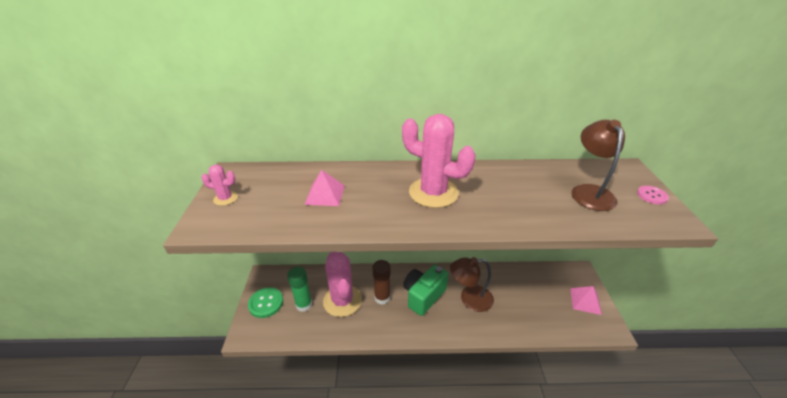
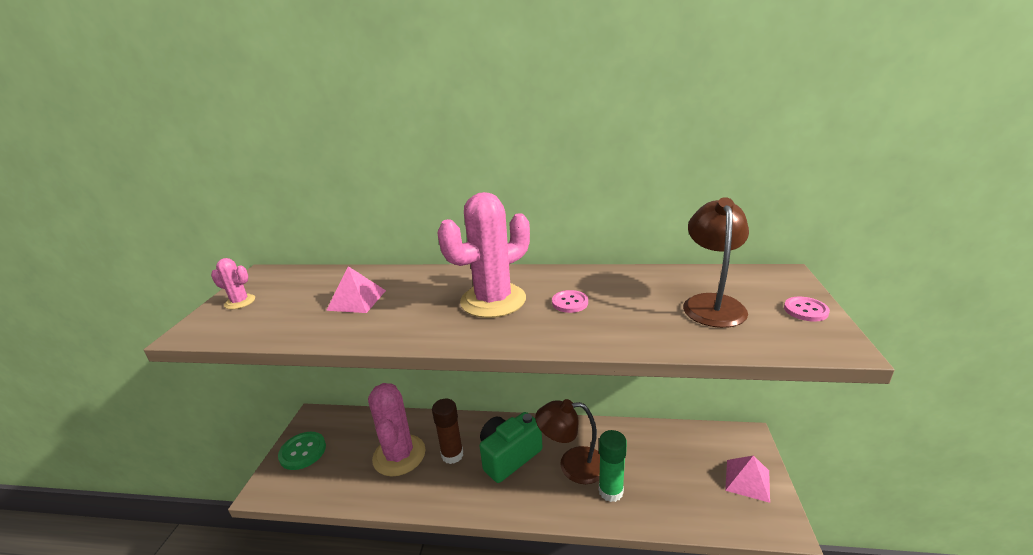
camera: 10 degrees right, 10 degrees down
green glue stick [287,267,312,312] -> green glue stick moved to [599,430,627,502]
pink cactus [402,114,476,208] -> pink cactus turned 75 degrees counterclockwise [437,192,530,318]
none -> pink button [552,290,588,313]

